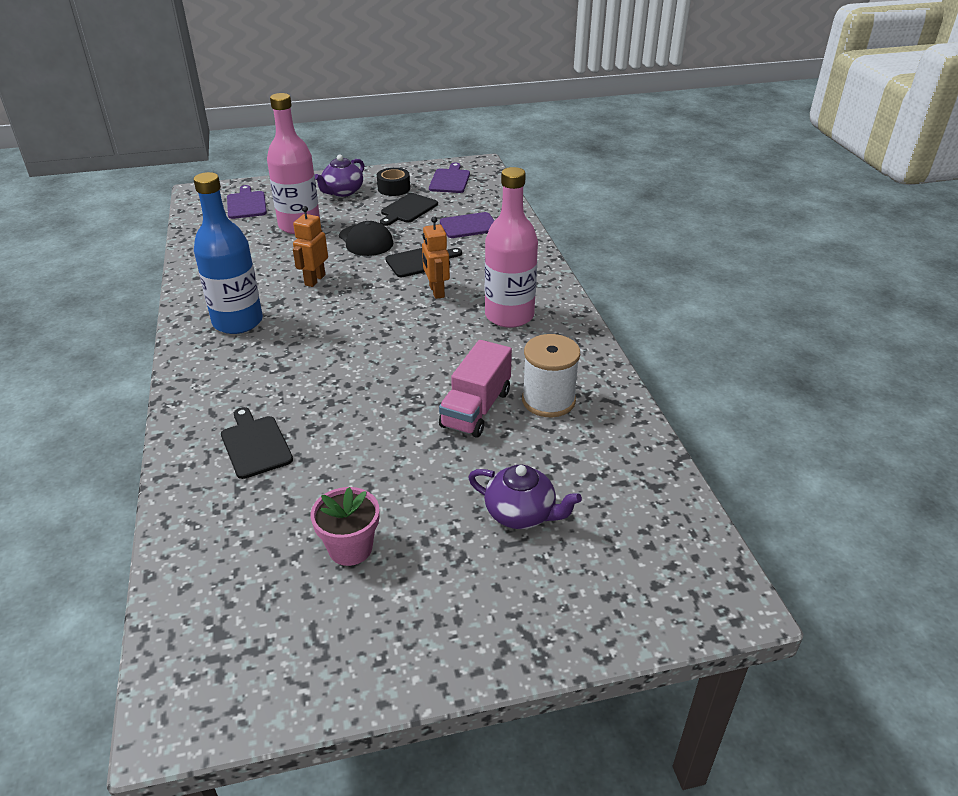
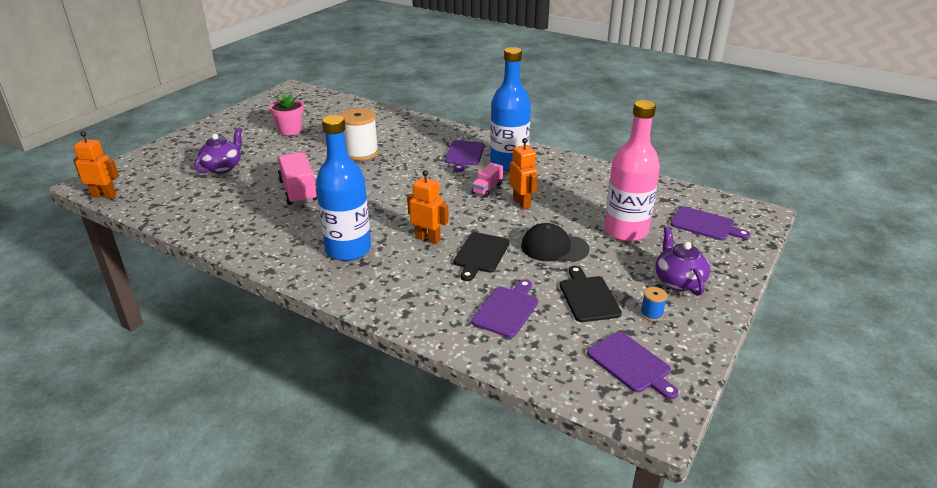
camera: 135 degrees right, 5 degrees down
black cutting board [221,407,293,479] -> none
black tape [377,168,410,196] -> blue spool [640,287,667,321]
purple teapot [468,465,582,529] -> purple teapot turned 135 degrees clockwise [195,127,242,173]
pink bottle [485,167,538,328] -> blue bottle [316,115,371,261]
white spool [522,334,580,417] -> white spool moved to [340,108,379,161]
none -> orange robot [73,131,119,199]
none -> purple cutting board [445,140,485,172]
none -> pink truck [472,163,503,197]

